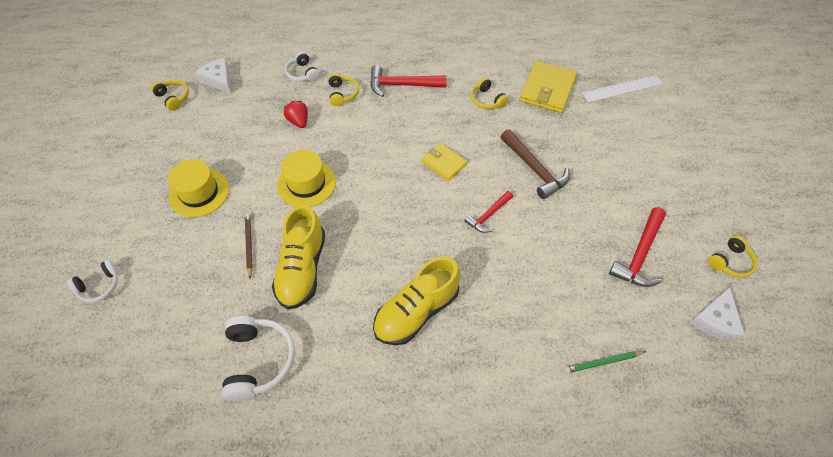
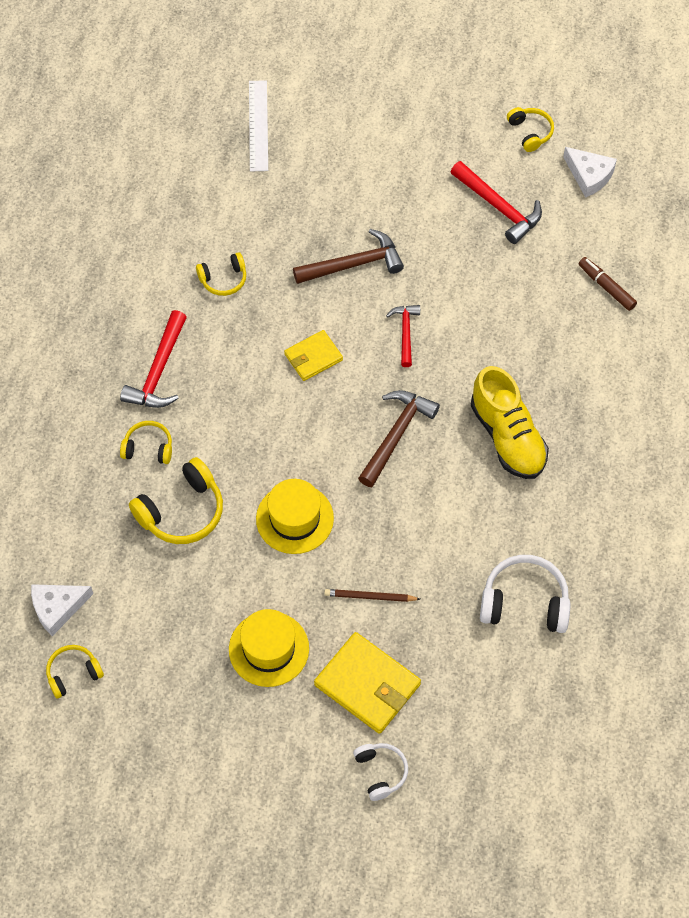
camera: 75 degrees left, 5 degrees up
yellow shoe [272,205,325,310] -> none
red strawberry [284,101,308,128] -> yellow headphones [129,457,223,544]
white headphones [285,52,320,82] -> none
red hammer [464,191,513,233] -> red hammer turned 150 degrees counterclockwise [386,305,420,367]
yellow wallet [520,61,577,113] -> yellow wallet moved to [314,632,421,734]
green pencil [564,351,646,373] -> brown marker [579,257,637,311]
none -> brown hammer [358,390,440,487]

